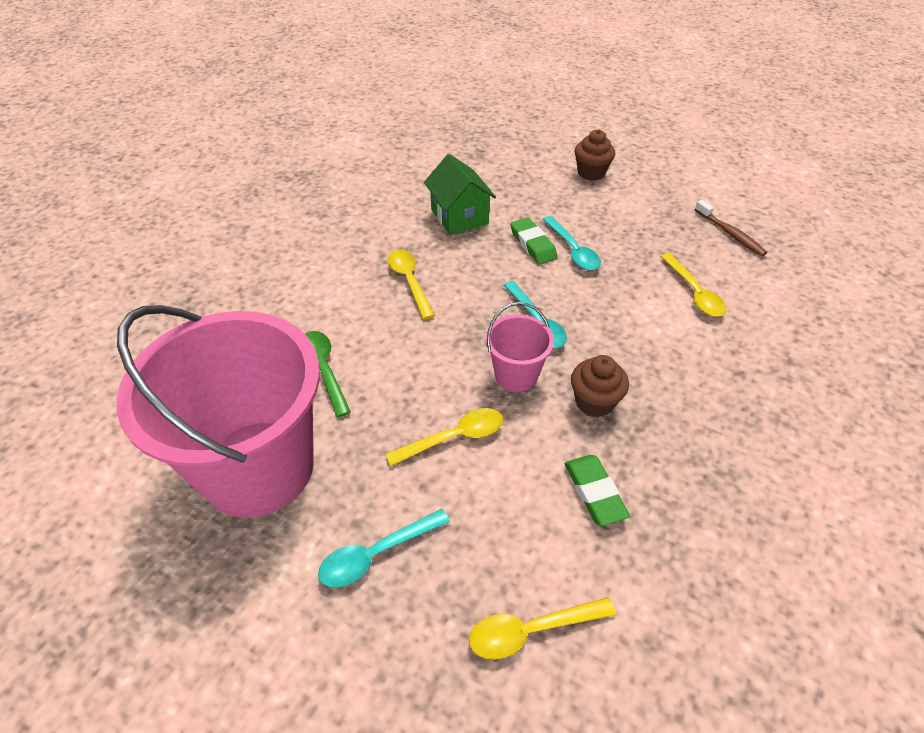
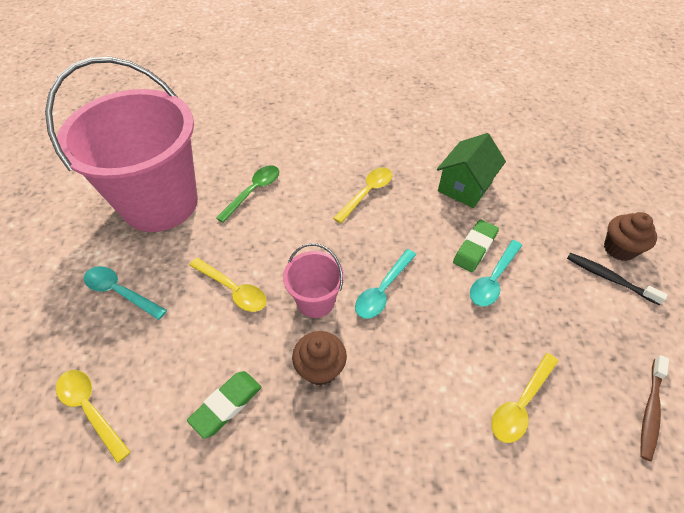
camera: 60 degrees right, 5 degrees up
none -> black toothbrush [567,253,668,305]

